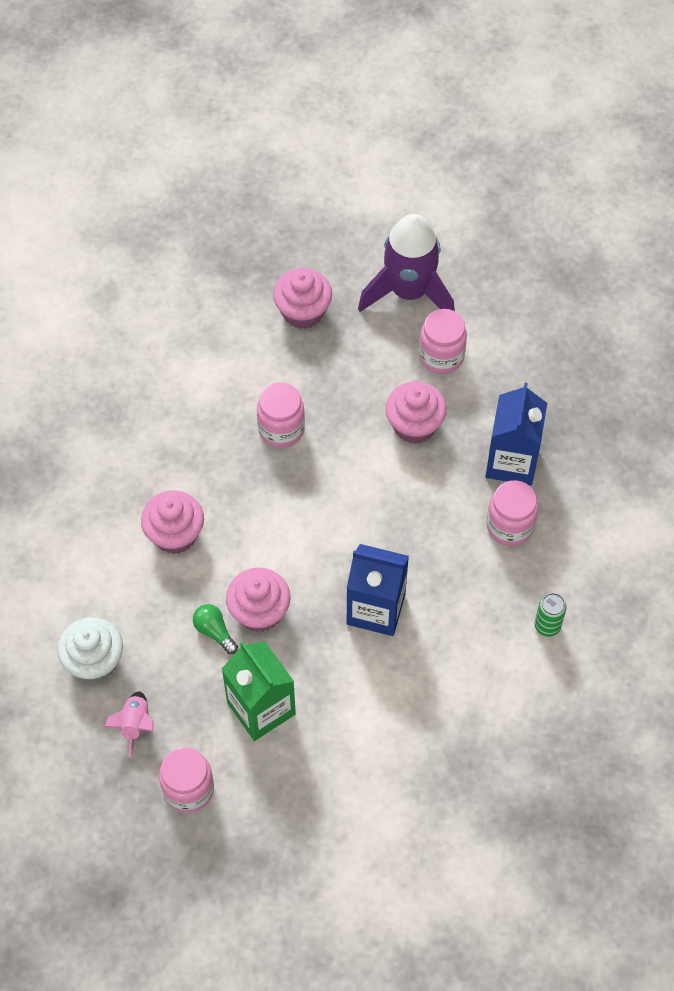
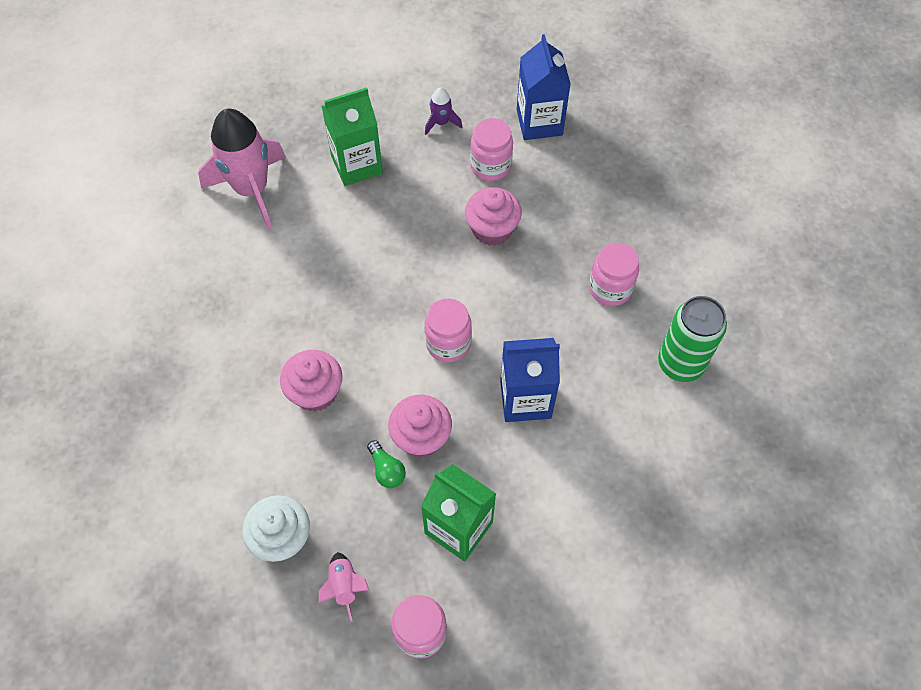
camera: 20 degrees left, 0 degrees up
green light bulb [193,604,238,654] -> green light bulb turned 150 degrees counterclockwise [367,440,406,488]
pink jar [257,382,305,448] -> pink jar moved to [425,299,472,363]
pink cupcake [273,268,332,329] -> green carton [322,88,383,186]
purple rocket [358,214,455,312] -> purple rocket [425,87,462,135], size x0.44
blue carton [486,383,547,486] -> blue carton moved to [517,34,571,140]
green can [534,593,567,637] -> green can [658,296,727,382], size x1.91
none -> pink rocket [198,109,286,229]

